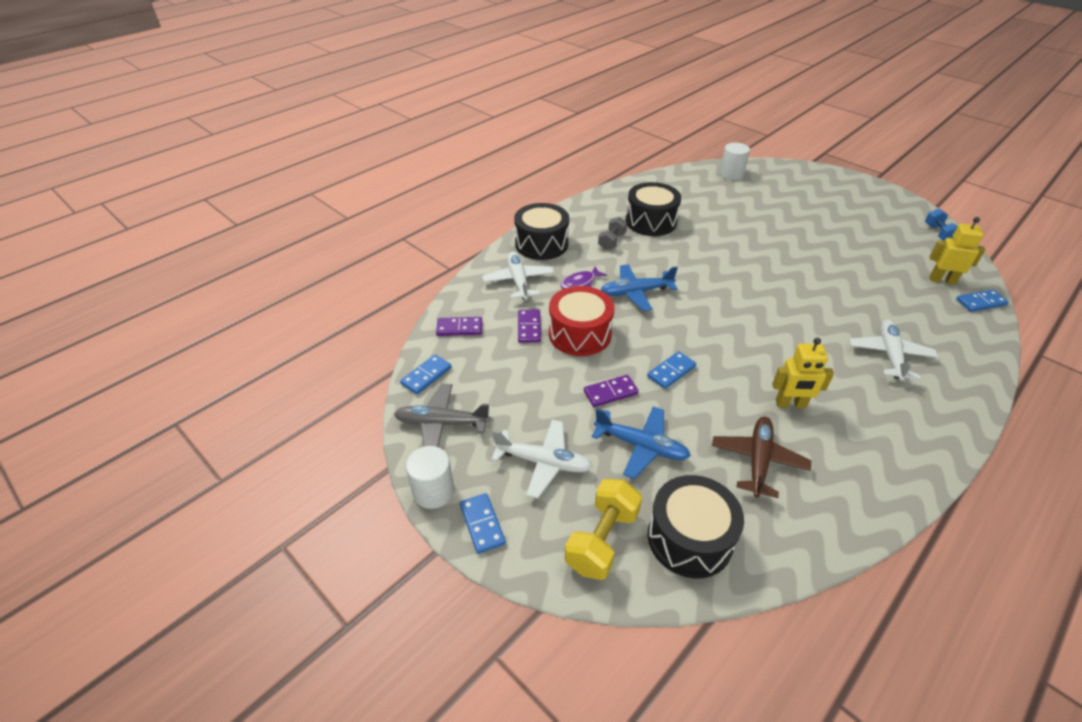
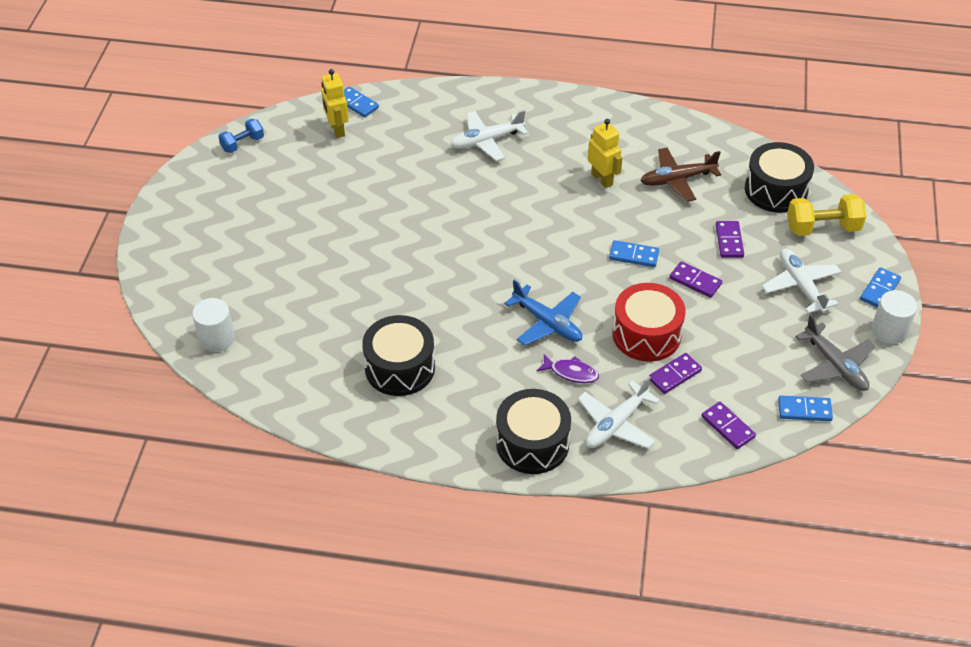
camera: 125 degrees left, 5 degrees up
blue plane [592,407,691,479] -> purple domino [715,221,744,258]
grey dumbbell [598,217,627,250] -> none

